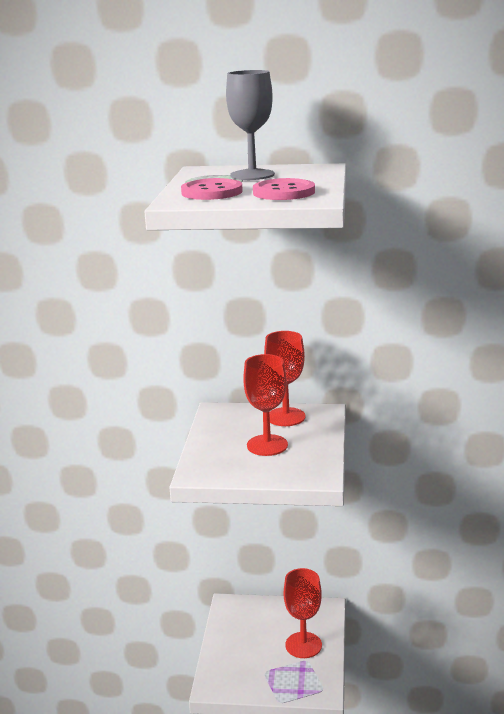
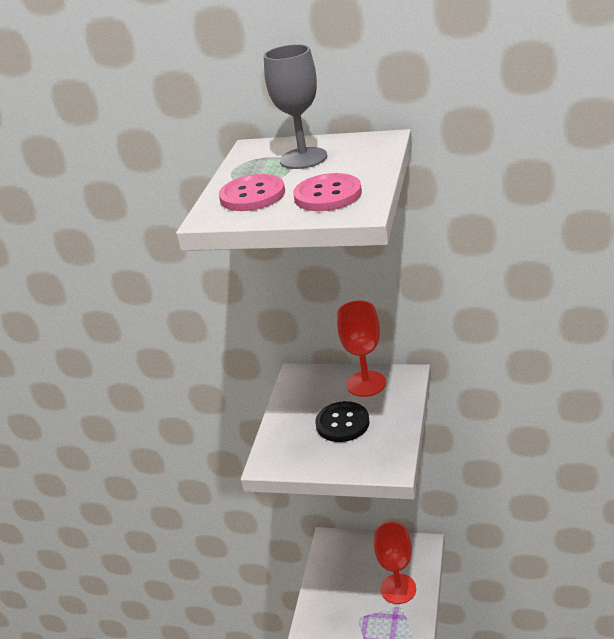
camera: 10 degrees right, 10 degrees up
red goblet [243,354,288,456] -> black button [315,401,370,442]

